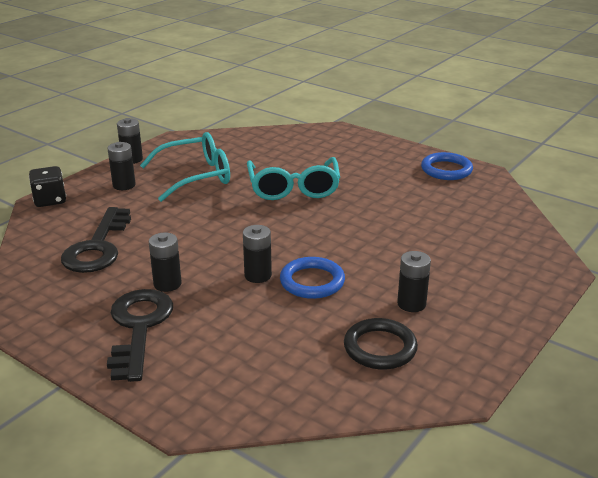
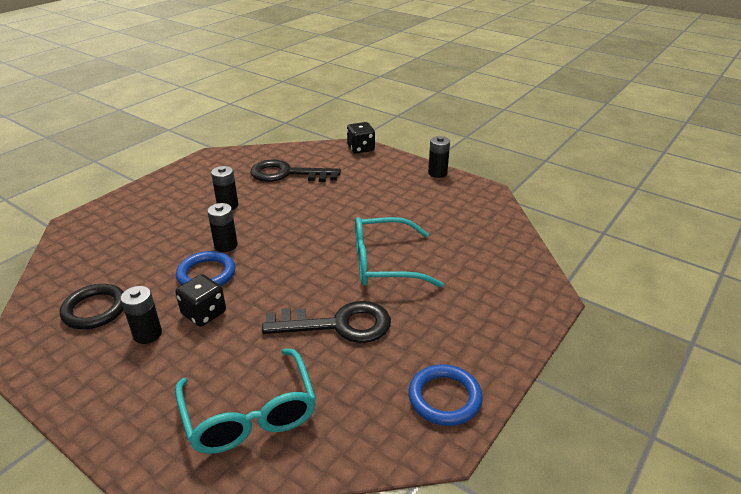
camera: 90 degrees right, 5 degrees up
black key [107,289,173,382] -> black key moved to [262,301,391,343]
black battery [108,142,136,190] -> none
turquoise glasses [140,132,230,202] -> turquoise glasses moved to [175,348,316,454]
none -> black dice [175,274,226,327]

